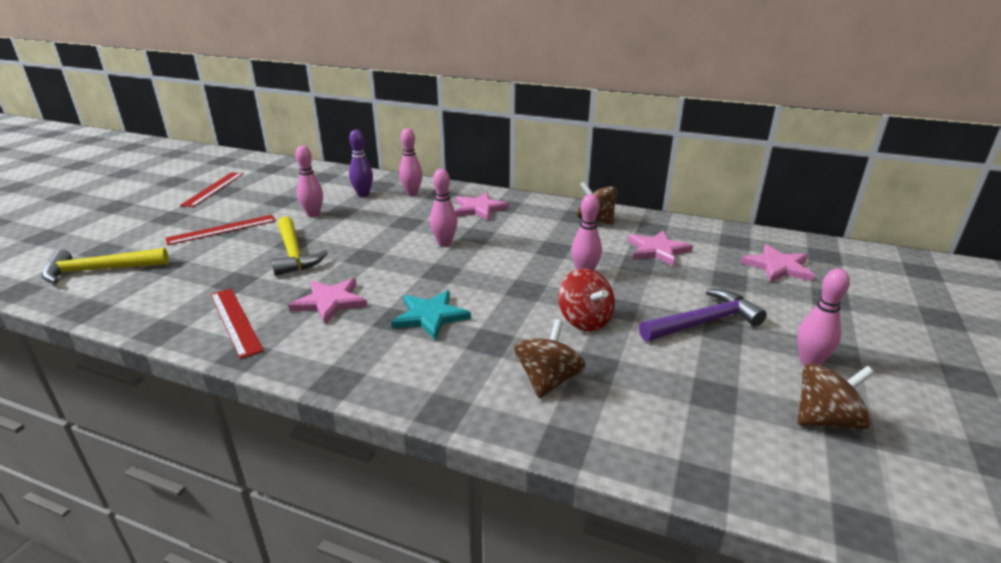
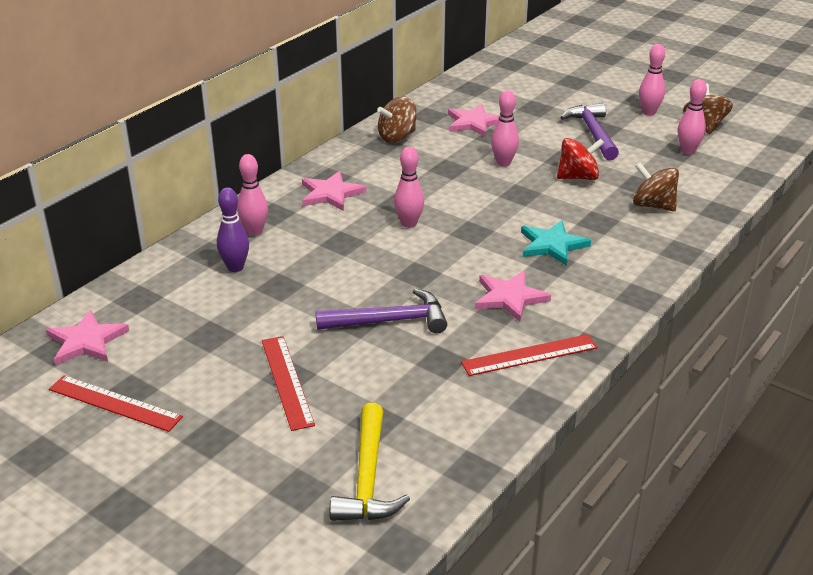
camera: 75 degrees left, 5 degrees up
yellow hammer [271,216,328,276] -> purple hammer [316,288,447,333]
pink bowling pin [295,145,323,217] -> pink bowling pin moved to [678,79,707,155]
pink star [741,244,815,282] -> pink star moved to [46,310,129,365]

